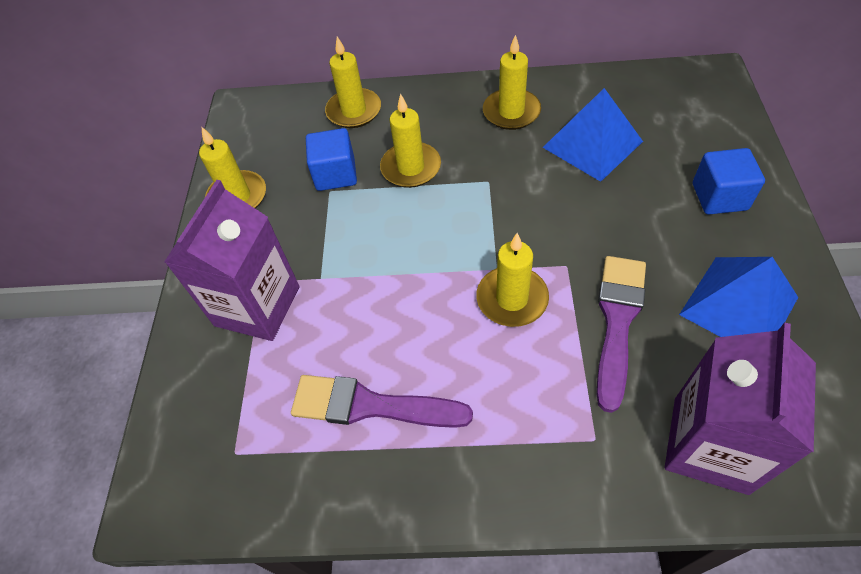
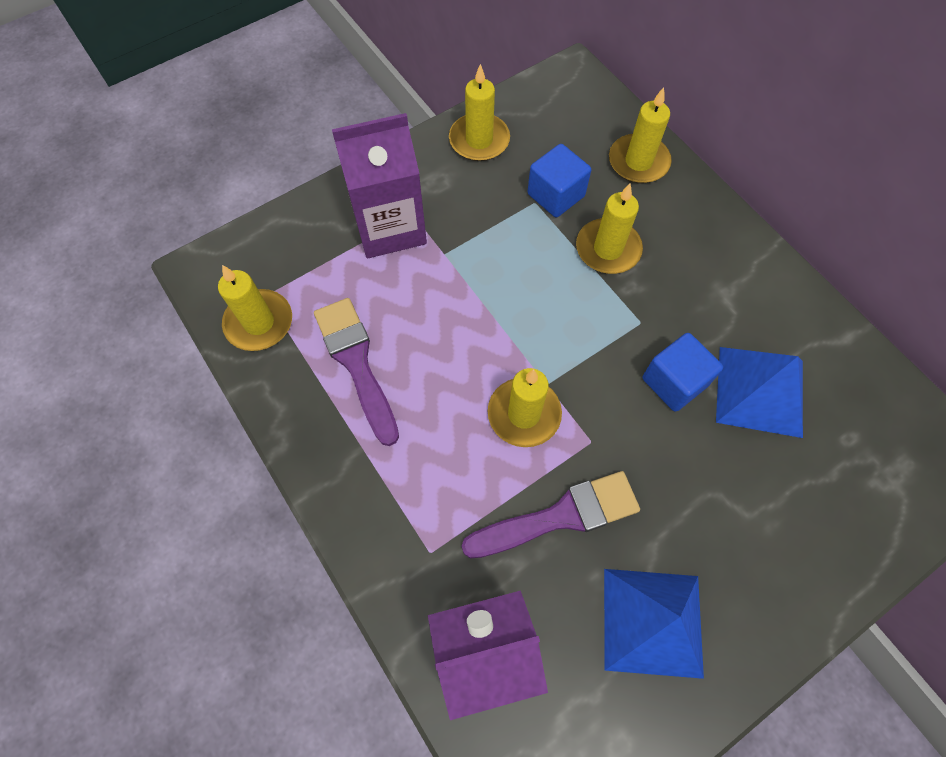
camera: 50 degrees right, 10 degrees up
yellow candle [483,35,541,130] -> yellow candle moved to [218,265,292,351]
blue cube [693,148,765,215] -> blue cube moved to [643,333,723,412]

